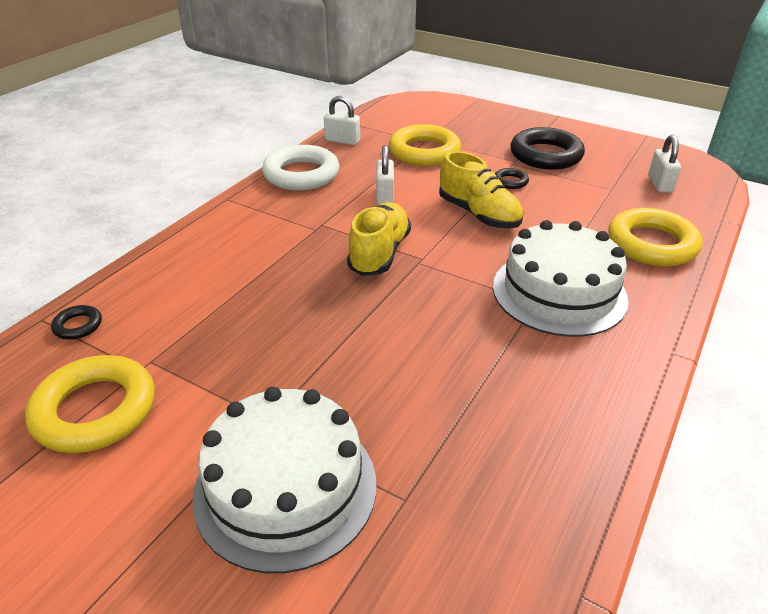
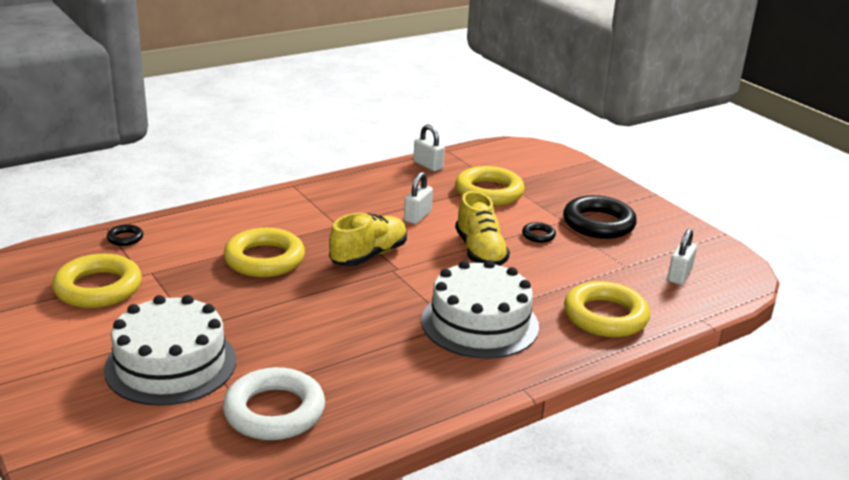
camera: 25 degrees right, 10 degrees down
white ring [262,145,339,191] -> white ring moved to [223,367,325,440]
none -> yellow ring [224,228,305,277]

